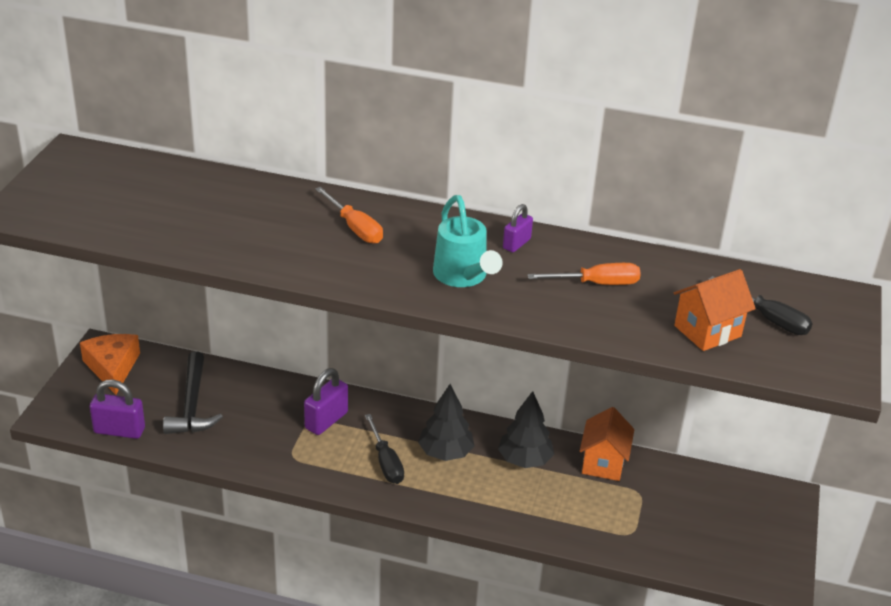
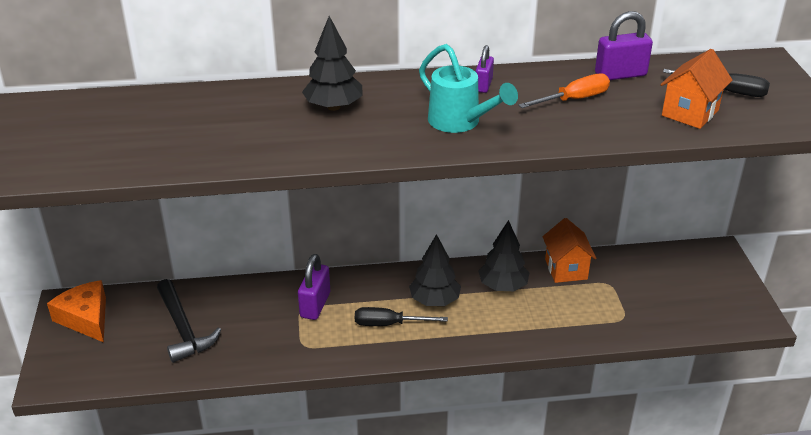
camera: 20 degrees left, 0 degrees up
purple padlock [90,380,145,439] -> purple padlock moved to [595,11,653,80]
orange screwdriver [315,187,383,244] -> black tree [302,16,363,111]
black screwdriver [365,414,404,484] -> black screwdriver turned 135 degrees clockwise [355,307,448,326]

